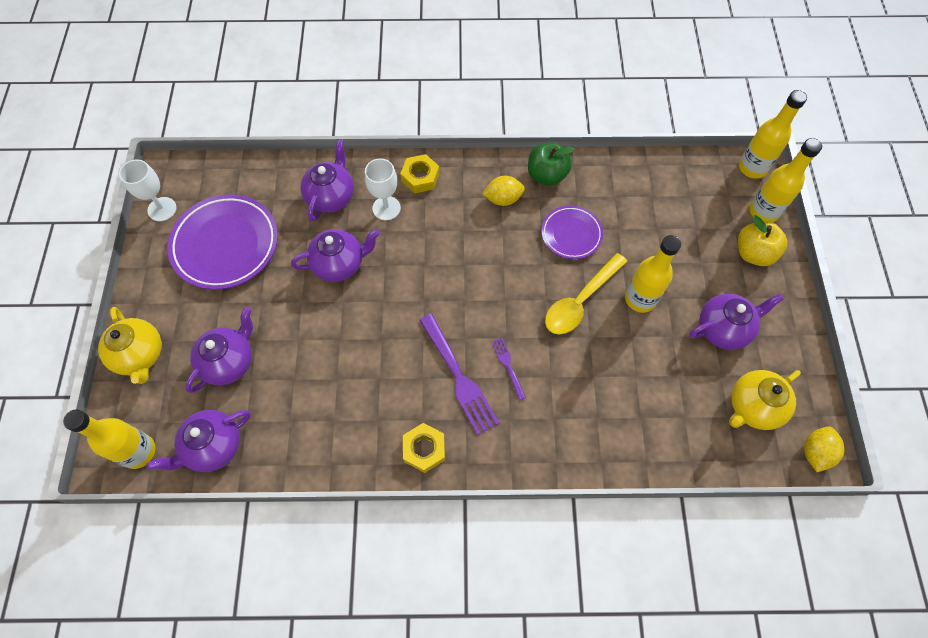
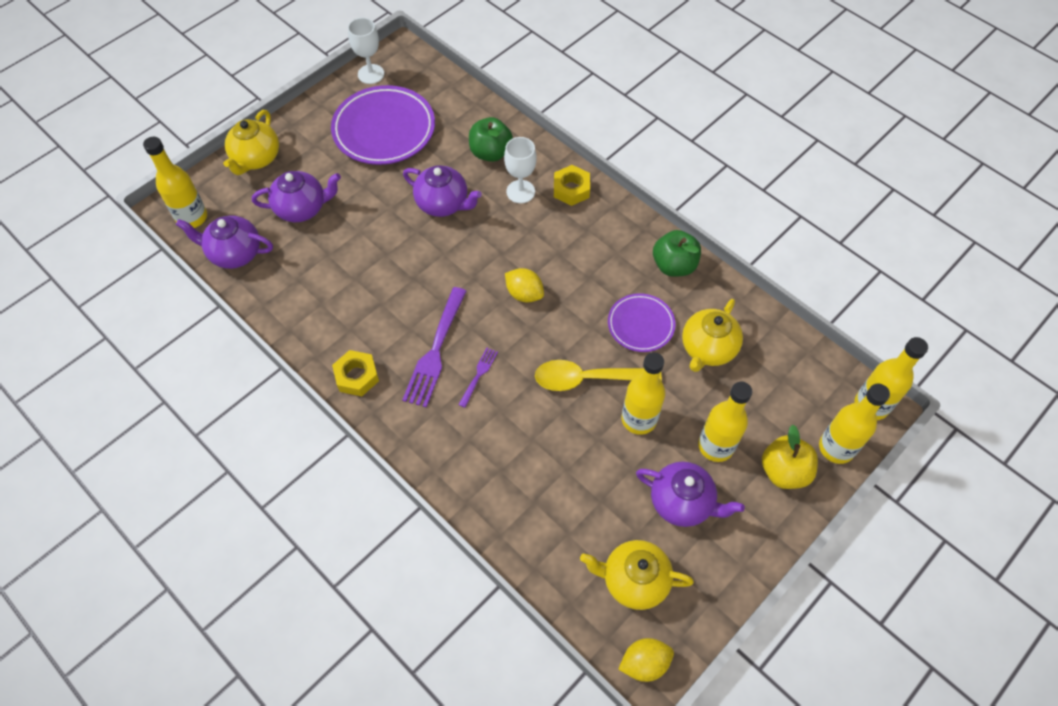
camera: 45 degrees right, 5 degrees down
purple teapot [300,139,354,221] -> green apple [469,117,513,162]
yellow lemon [482,176,525,206] -> yellow lemon moved to [505,268,544,303]
none -> yellow teapot [682,299,743,372]
none -> yellow bottle [698,382,752,462]

